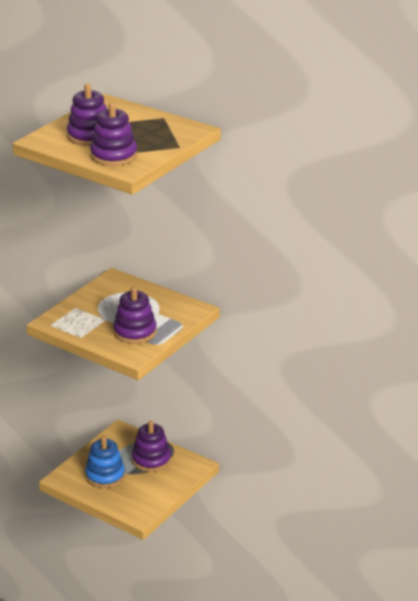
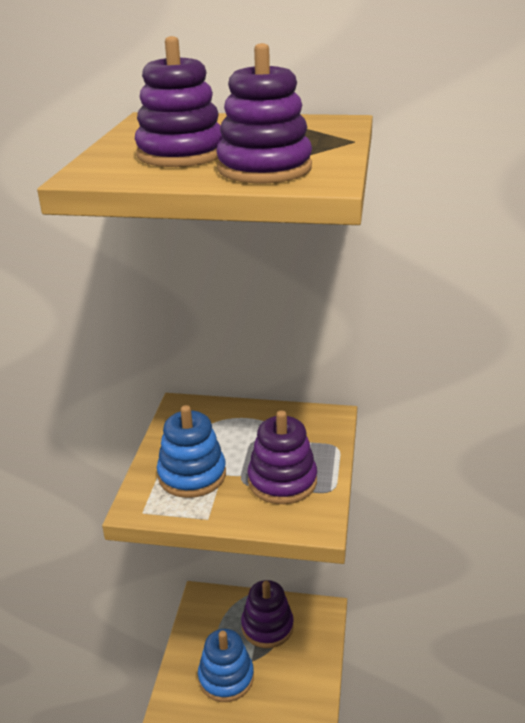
camera: 25 degrees left, 0 degrees up
none -> blue stacking toy [157,405,226,498]

